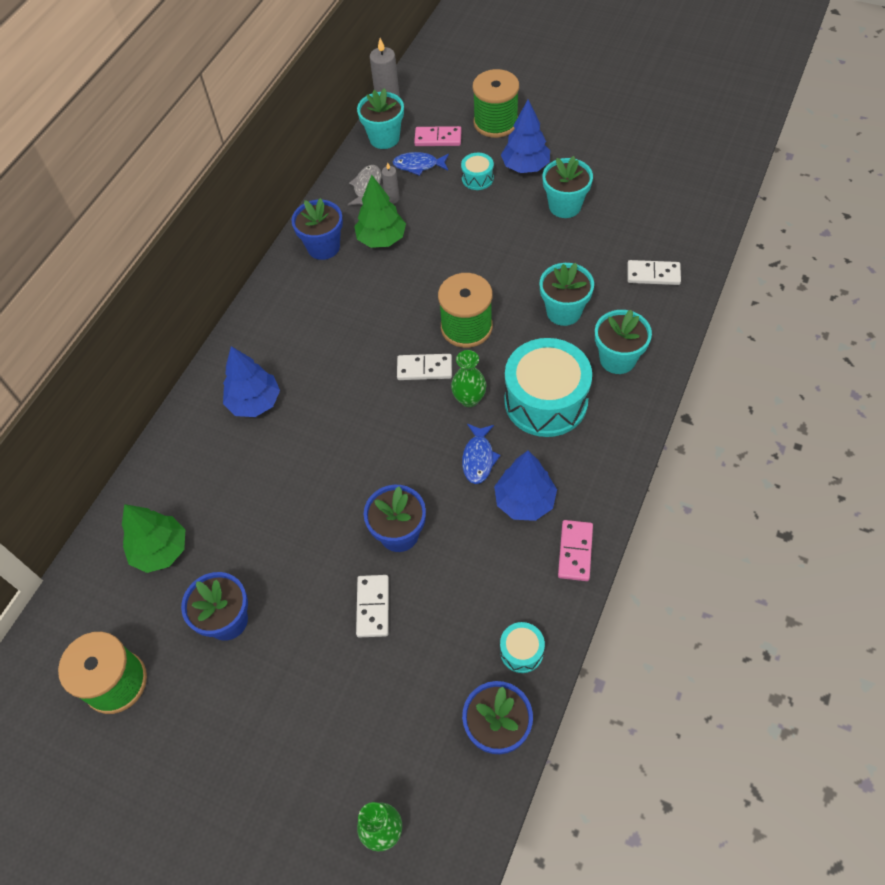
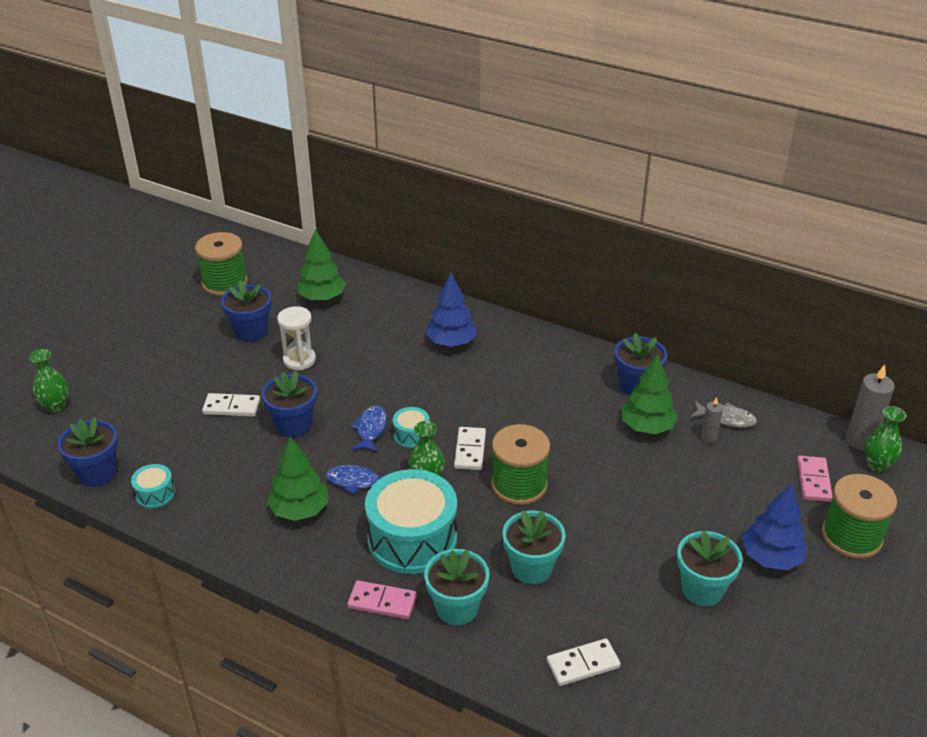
camera: 90 degrees right, 20 degrees down
turquoise flower pot [357,88,404,149] -> none
blue fish [393,152,449,176] -> blue fish moved to [350,405,387,452]
turquoise drum [461,153,494,190] -> turquoise drum moved to [393,407,430,448]
blue tree [494,451,557,521] -> green tree [267,437,329,521]
pink domino [558,520,593,581] -> pink domino moved to [347,580,417,619]
white domino [627,260,681,285] -> white domino turned 60 degrees clockwise [546,638,621,686]
none -> white hourglass [277,306,316,370]
none -> green vase [864,406,906,472]

